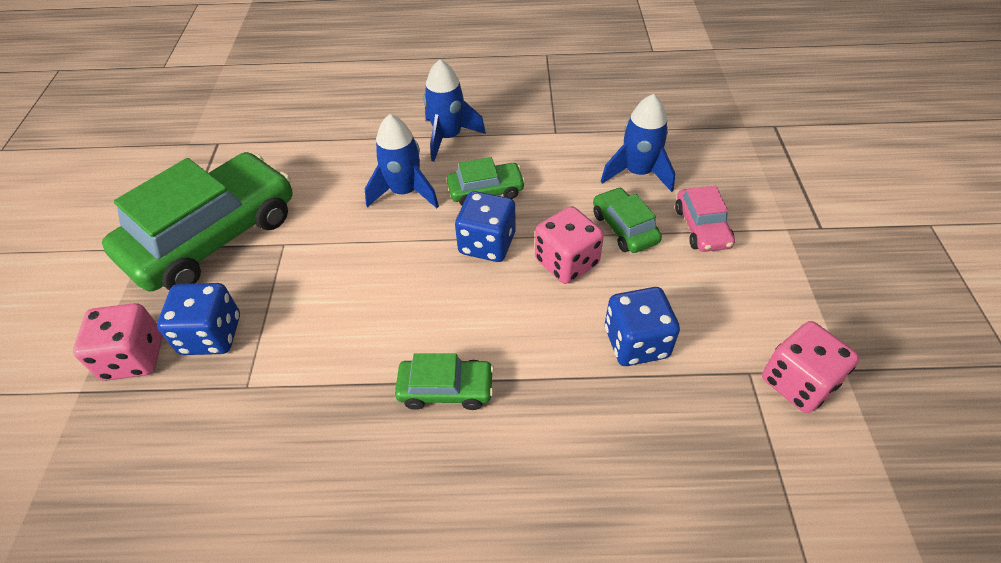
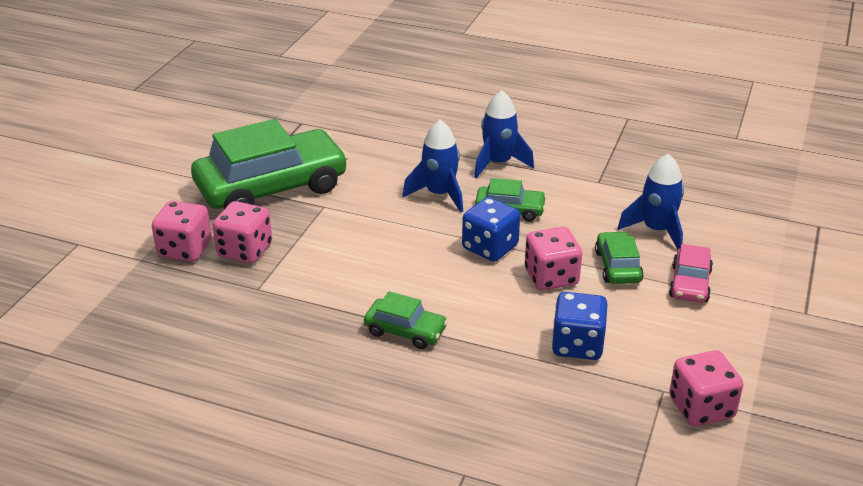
camera: 20 degrees right, 15 degrees down
blue dice [157,283,240,355] -> pink dice [212,201,272,264]

